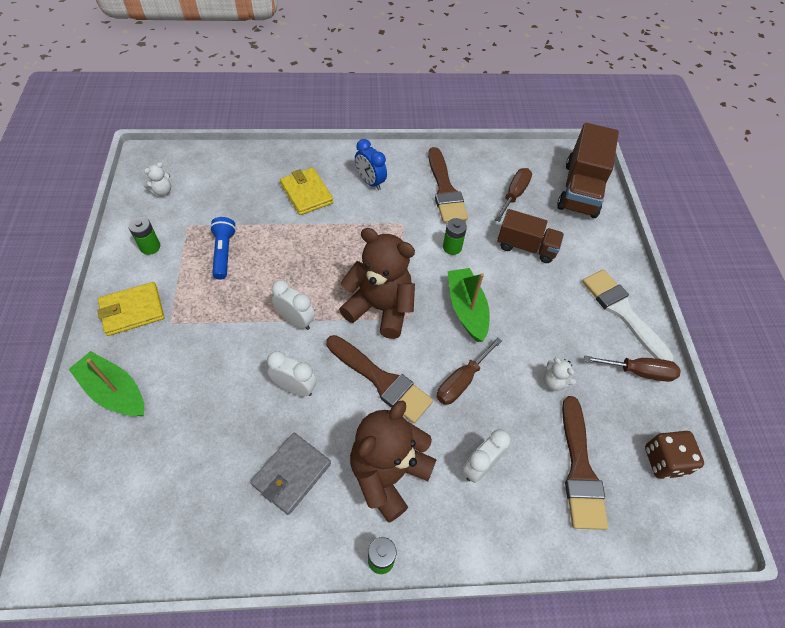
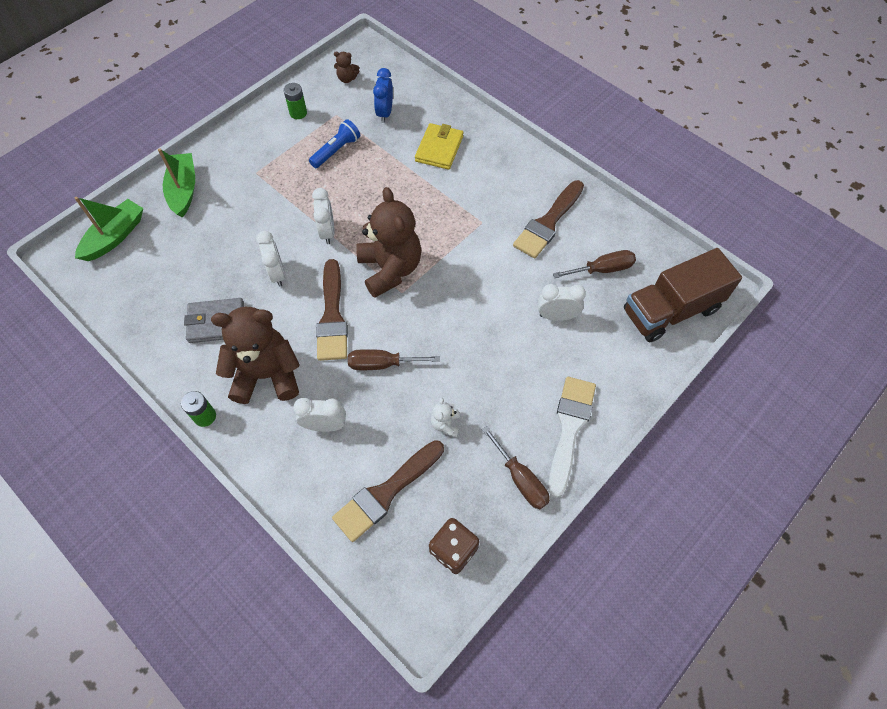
camera: 50 degrees right, 5 degrees up
yellow wallet [97,282,164,336] -> none
white teddy bear [143,162,171,196] -> brown teddy bear [334,52,359,83]
blue clock [355,139,387,190] -> blue clock moved to [373,68,393,123]
green battery [443,218,467,255] -> none
green boat [448,268,490,342] -> green boat moved to [74,197,143,261]
brown truck [497,209,564,263] -> white clock [538,284,586,321]

